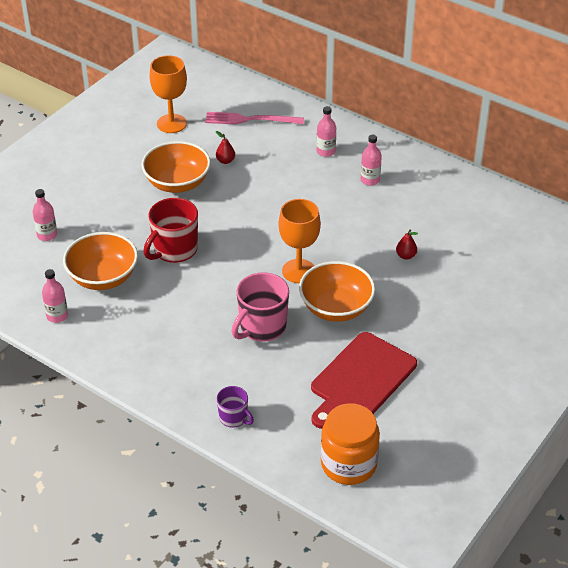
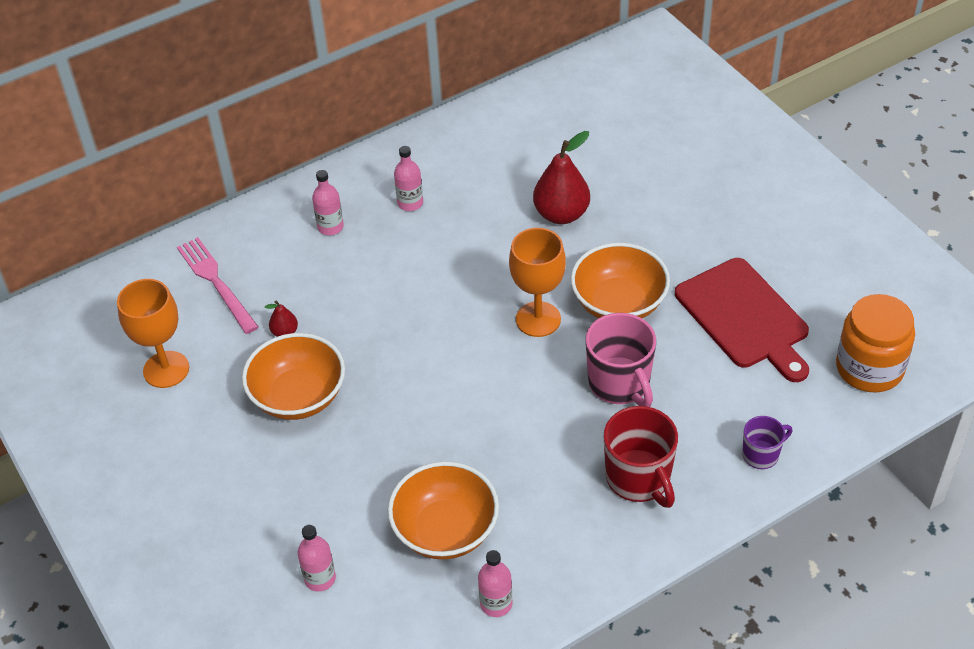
camera: 65 degrees left, 5 degrees up
red mug [143,198,198,263] -> red mug moved to [604,406,678,508]
pink fork [205,112,304,124] -> pink fork turned 120 degrees clockwise [177,237,259,334]
red pear [396,230,418,260] -> red pear [533,131,590,224], size x2.10

